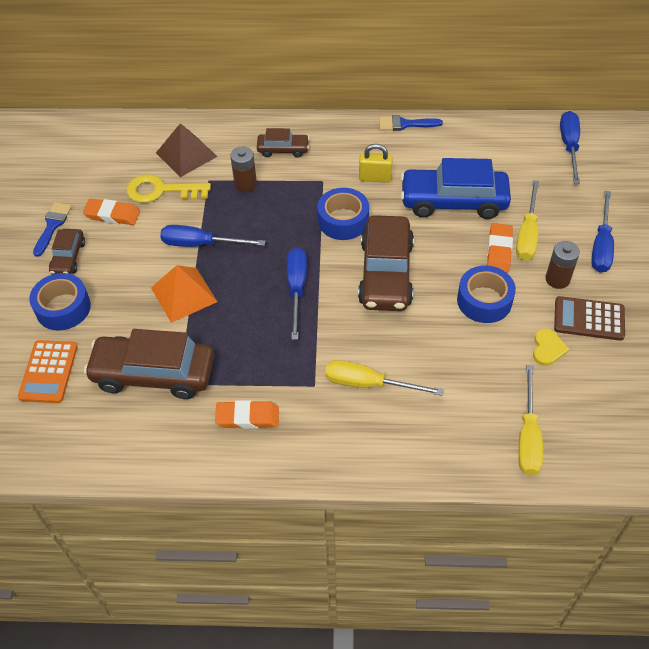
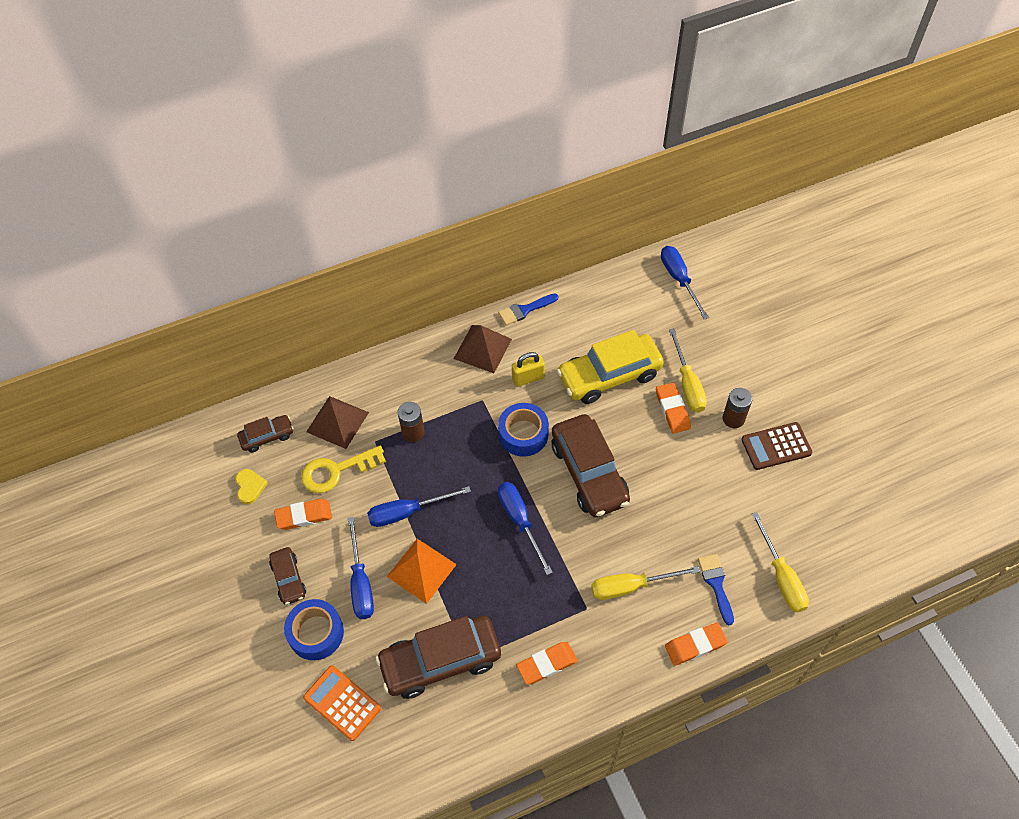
camera: 25 degrees left, 5 degrees up
orange calculator [18,340,78,403] -> orange calculator turned 150 degrees clockwise [303,665,381,741]
blue brush [33,202,72,257] -> blue brush moved to [698,554,734,625]
brown car [257,128,310,158] -> brown car moved to [237,415,294,452]
blue car [400,158,511,219] -> yellow car [557,330,664,404]
blue tape [457,266,516,323] -> none
yellow heart [533,328,569,366] -> yellow heart moved to [235,469,268,504]
blue screwdriver [591,191,614,273] -> blue screwdriver moved to [348,517,374,619]
none -> brown pyramid [454,325,512,373]
none -> orange eraser [665,623,728,666]

